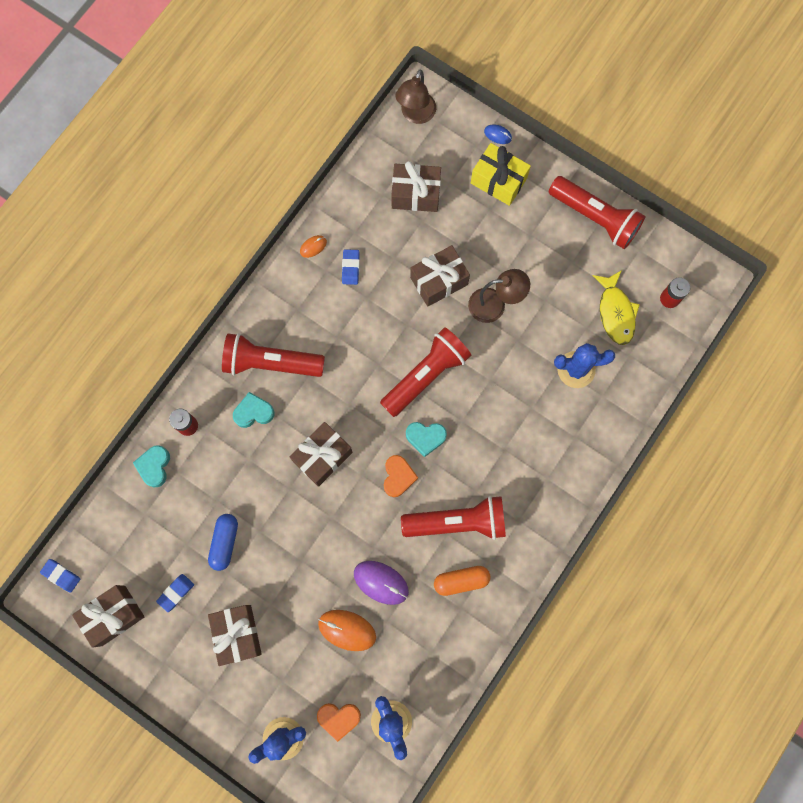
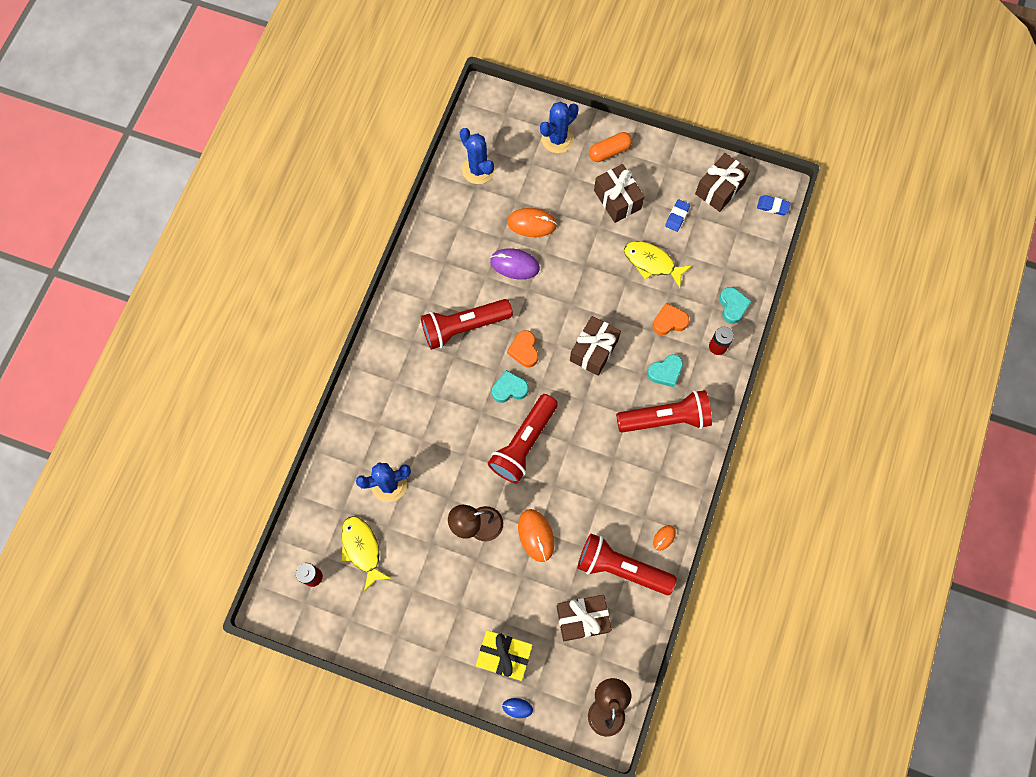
camera: 165 degrees right, 5 degrees down
blue capsule [208,514,238,571] -> yellow fish [624,241,692,288]
orange heart [317,703,361,742] -> orange heart moved to [653,303,689,335]
blue eraser [342,249,360,285] -> none
brown gift [410,245,470,307] -> orange mouse [518,509,554,562]
orange capsule [434,566,491,596] -> orange capsule moved to [589,132,632,162]
red flashlight [549,176,645,249] -> red flashlight moved to [577,534,677,595]

